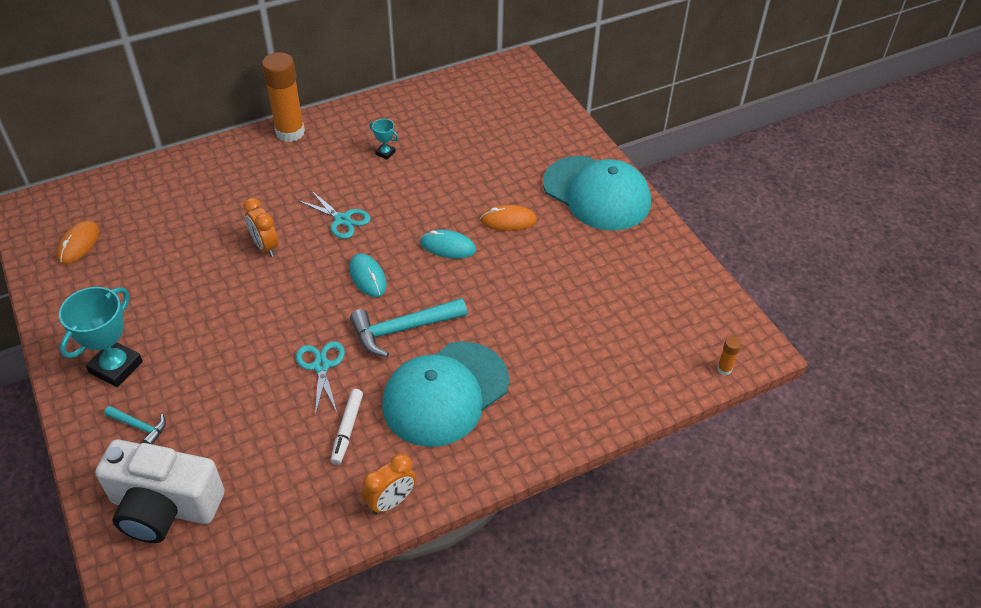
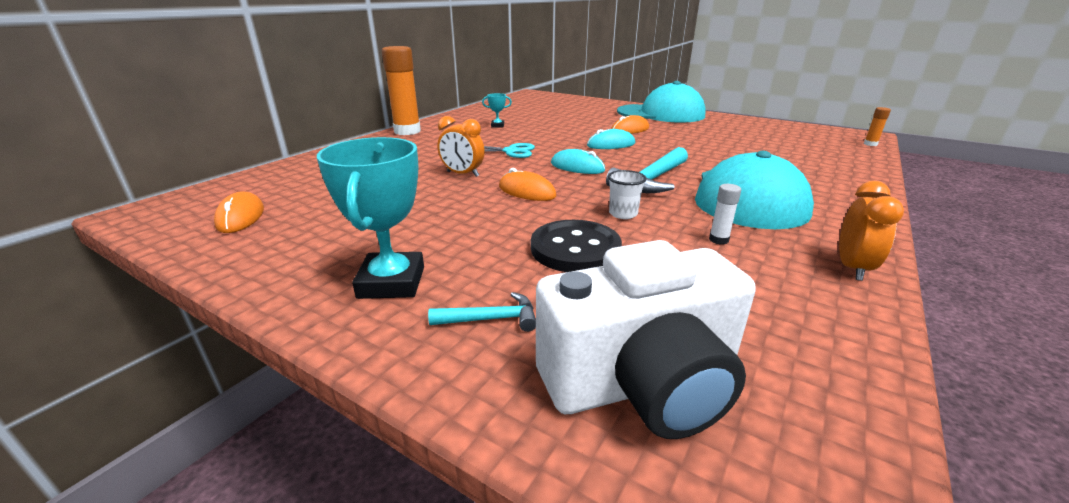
camera: 30 degrees left, 20 degrees down
turquoise scissors [296,341,345,415] -> white cup [608,170,647,219]
white marker [330,389,363,465] -> white glue stick [709,184,741,245]
none -> orange mouse [499,168,557,201]
none -> black button [531,220,622,272]

